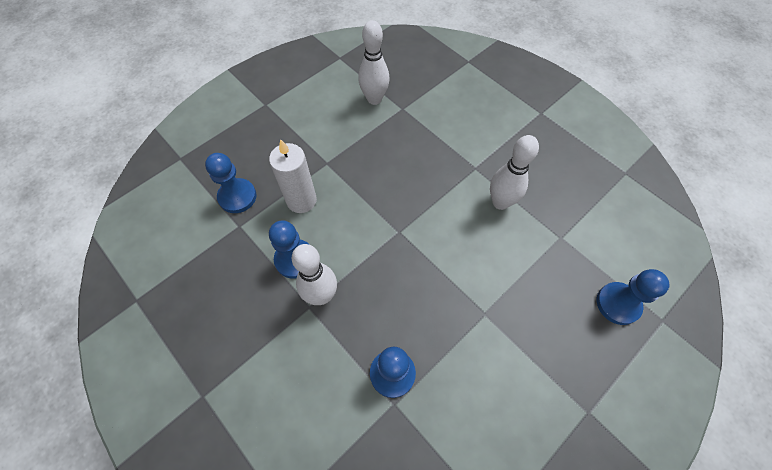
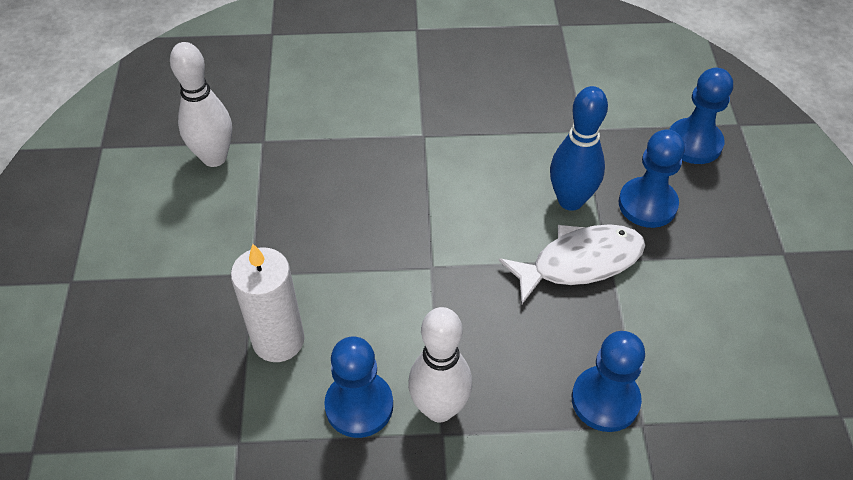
camera: 50 degrees left, 10 degrees down
blue pawn [205,153,257,213] -> blue pawn moved to [619,130,685,228]
white bowling pin [490,135,539,210] -> none
none -> white fish [499,224,646,304]
none -> blue bowling pin [550,86,608,211]

